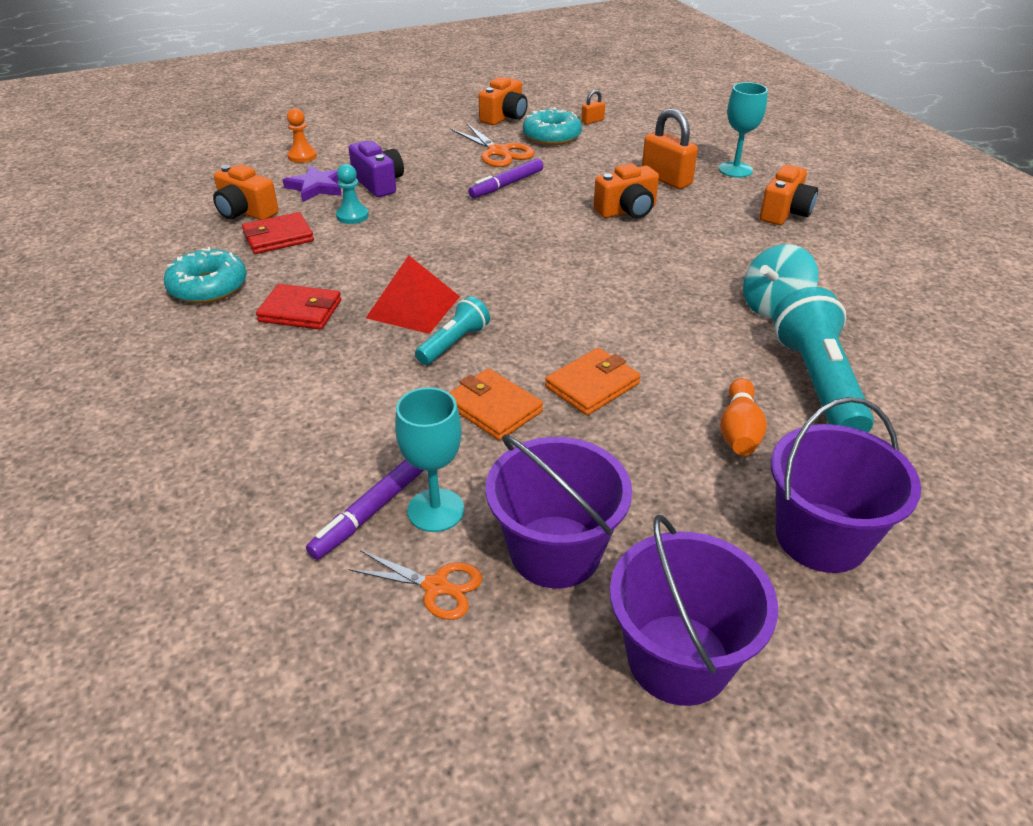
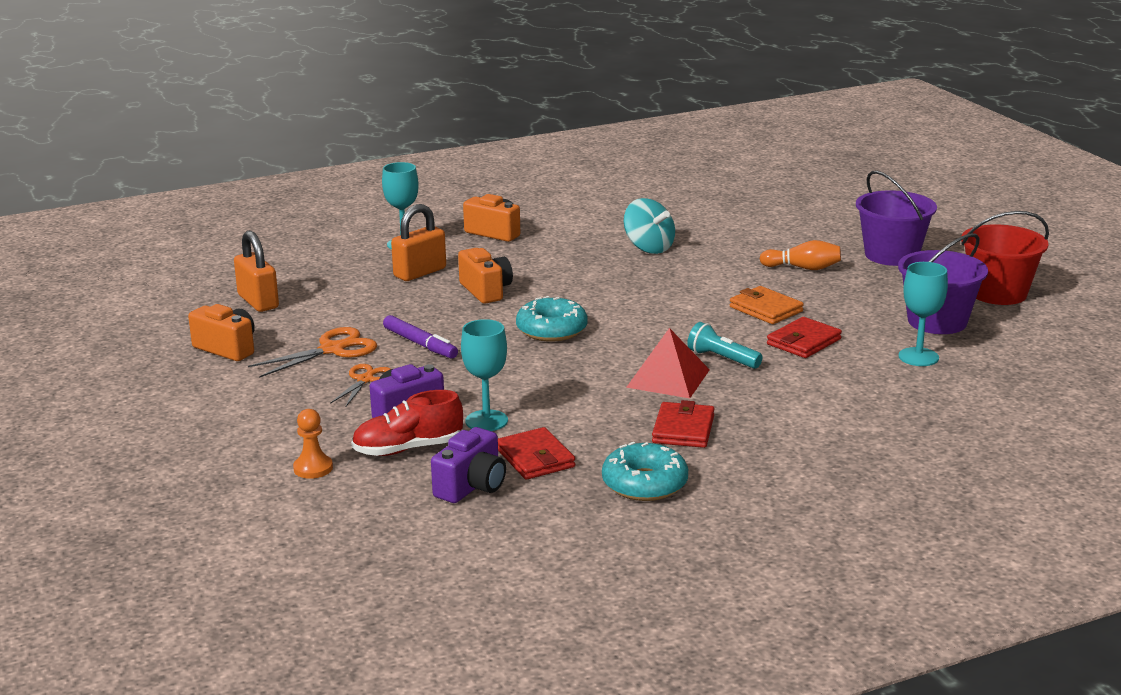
camera: 90 degrees left, 15 degrees down
orange camera [213,164,279,220] -> purple camera [431,427,506,503]
purple star [283,165,342,202] -> red shoe [351,390,463,456]
purple marker [306,459,424,560] -> none
turquoise pawn [336,164,369,224] -> turquoise goblet [461,319,508,431]
orange scissors [348,550,482,620] -> orange scissors moved to [330,364,391,406]
orange wallet [449,368,543,441] -> red wallet [767,317,842,358]
turquoise donut [523,107,582,145] -> turquoise donut moved to [516,296,588,342]
orange padlock [581,90,605,124] -> orange padlock [234,230,279,312], size x2.01
purple bucket [610,515,778,706] -> red bucket [961,211,1049,305]
turquoise flashlight [773,287,874,433] -> none

